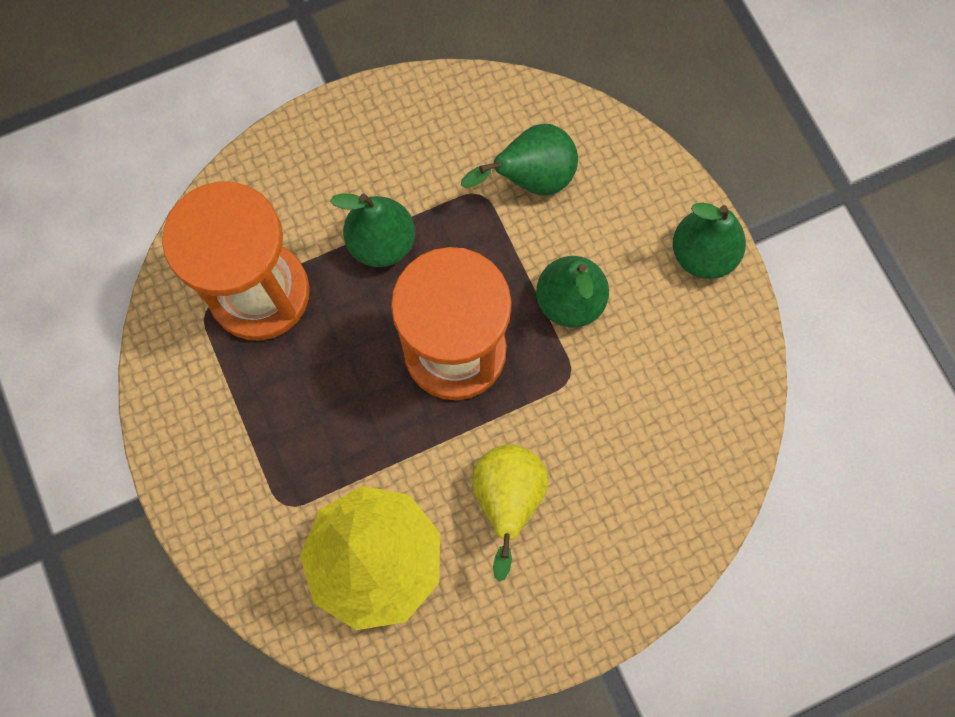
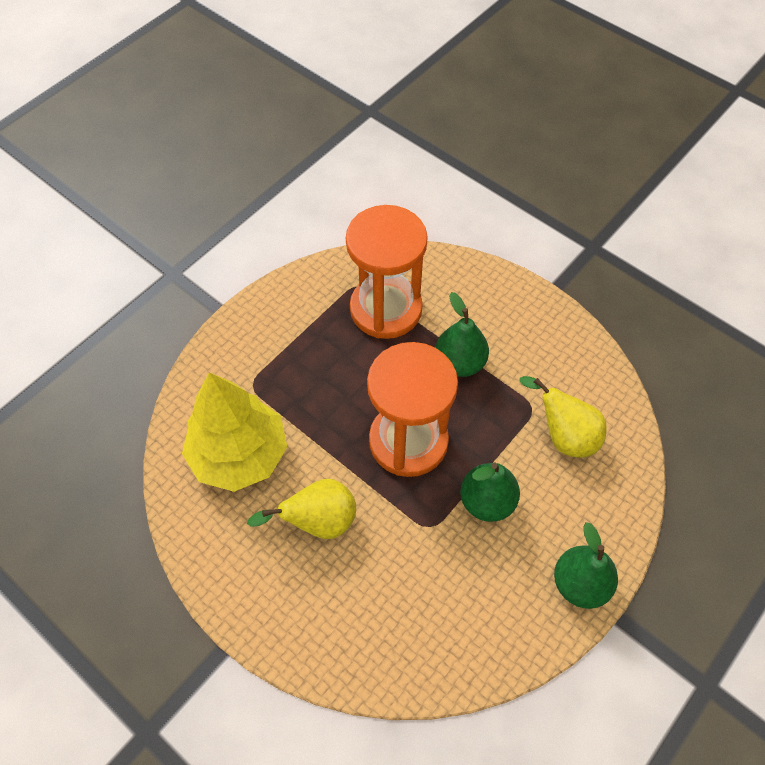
camera: 65 degrees right, 15 degrees down
green pear [461,124,578,195] -> yellow pear [520,376,606,458]

